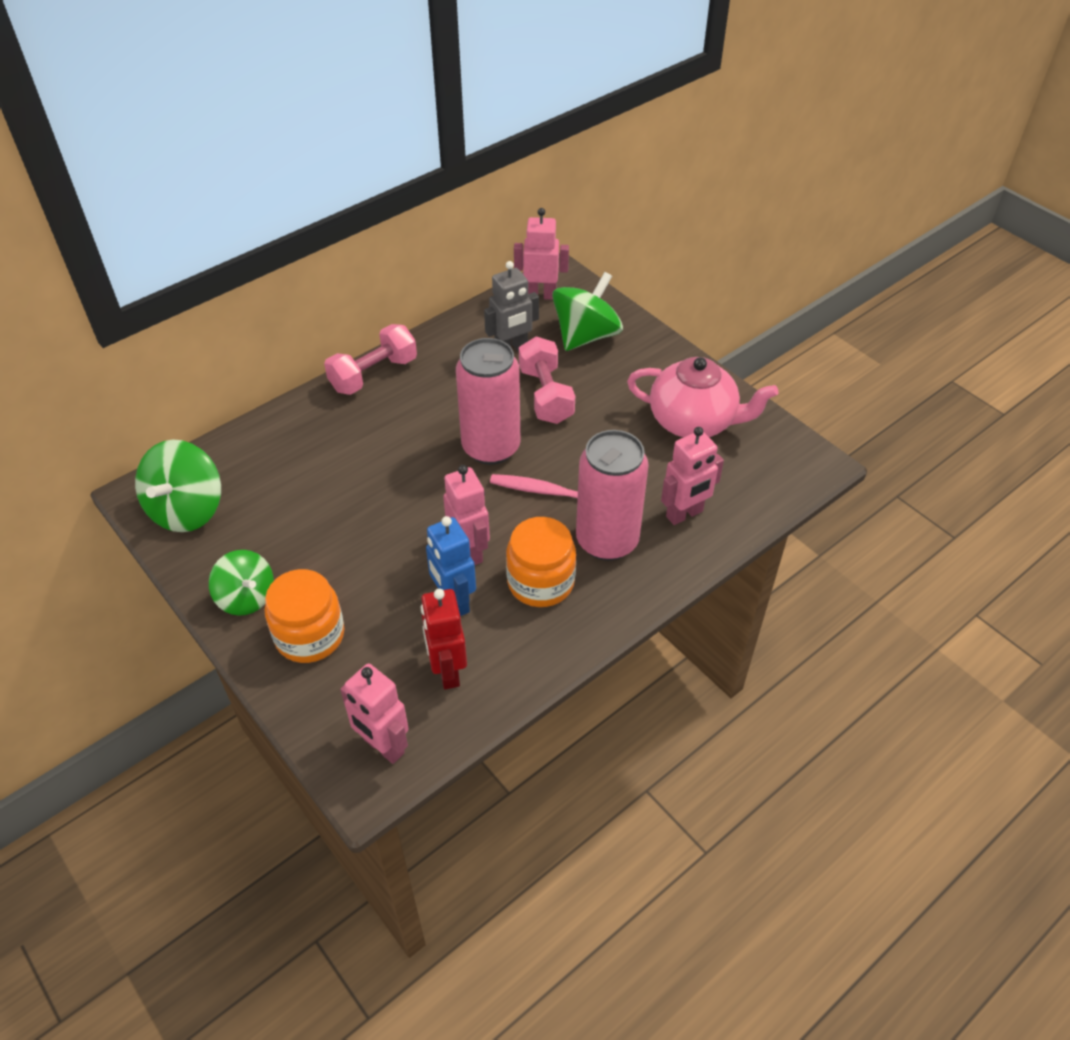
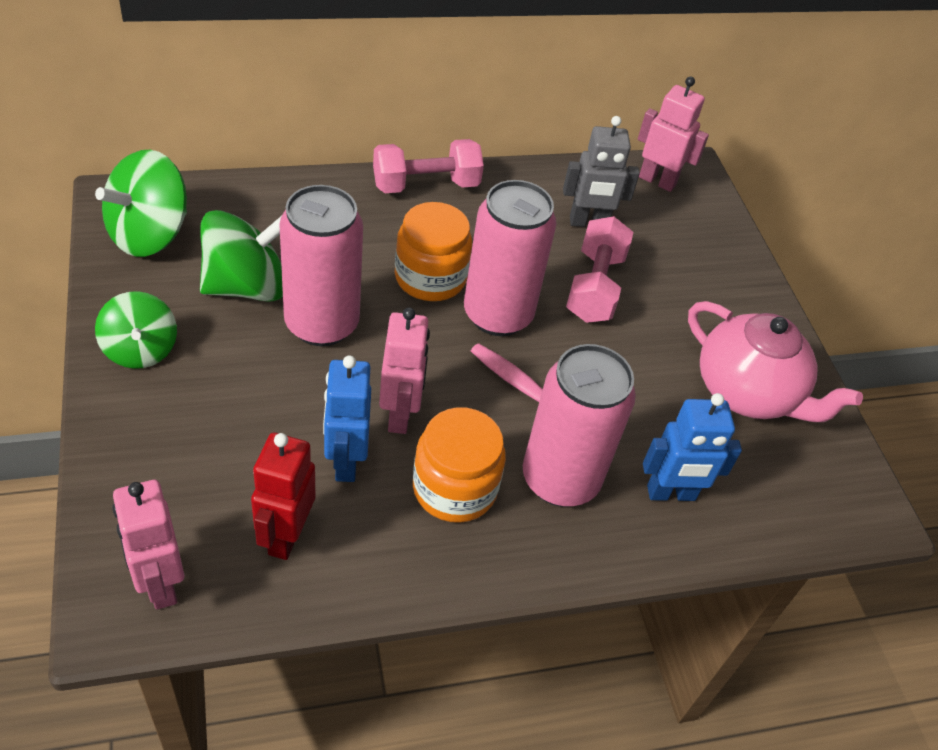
camera: 20 degrees right, 0 degrees up
orange jar [265,569,344,663] -> orange jar moved to [395,202,472,301]
green spinning top [552,272,623,351] -> green spinning top moved to [200,210,283,302]
pink robot [661,427,724,525] -> blue robot [643,393,742,501]
none -> pink can [279,185,363,346]

